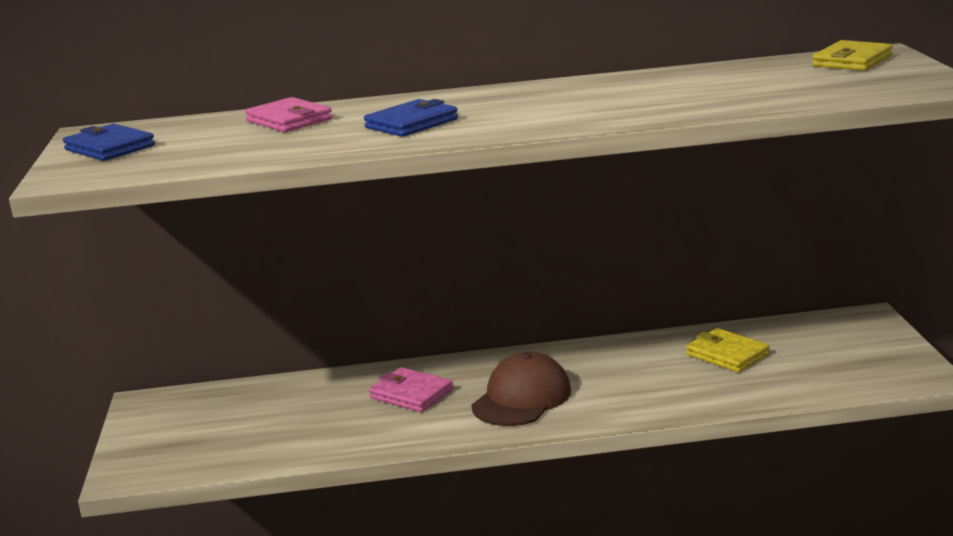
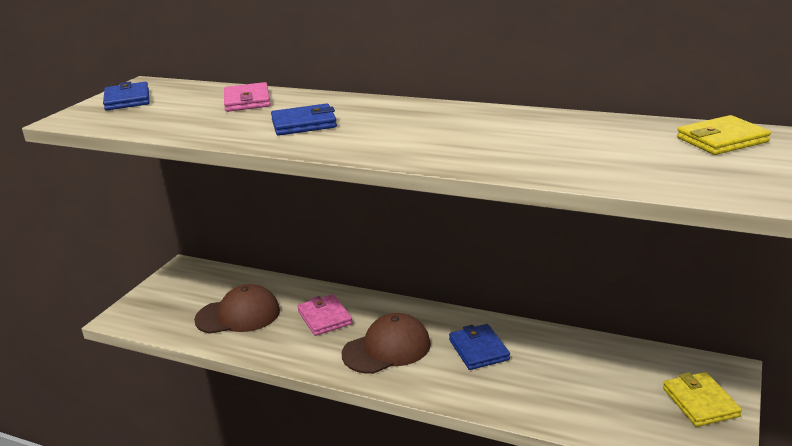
camera: 30 degrees right, 5 degrees up
yellow wallet [686,328,770,372] -> yellow wallet moved to [663,372,742,427]
none -> brown cap [194,284,280,334]
none -> blue wallet [449,324,510,370]

